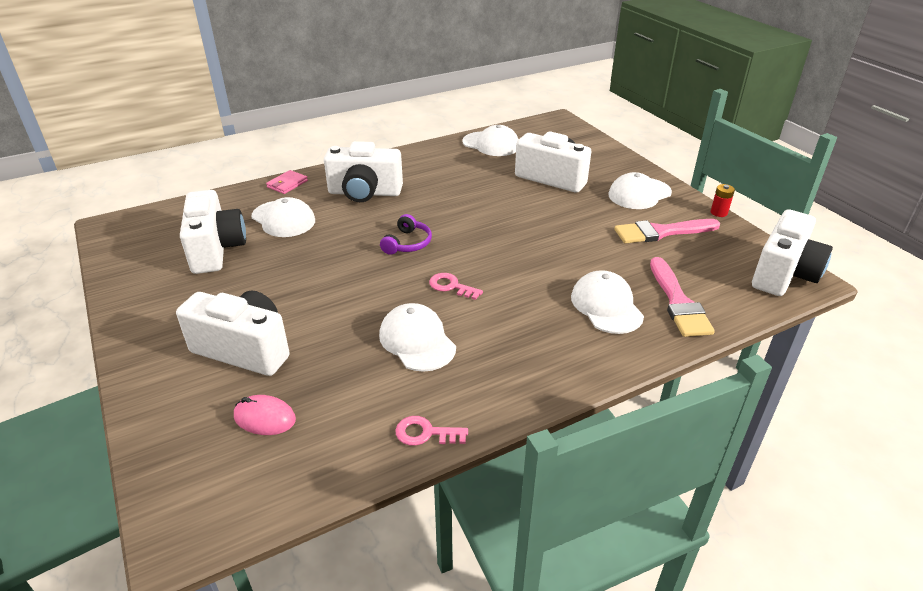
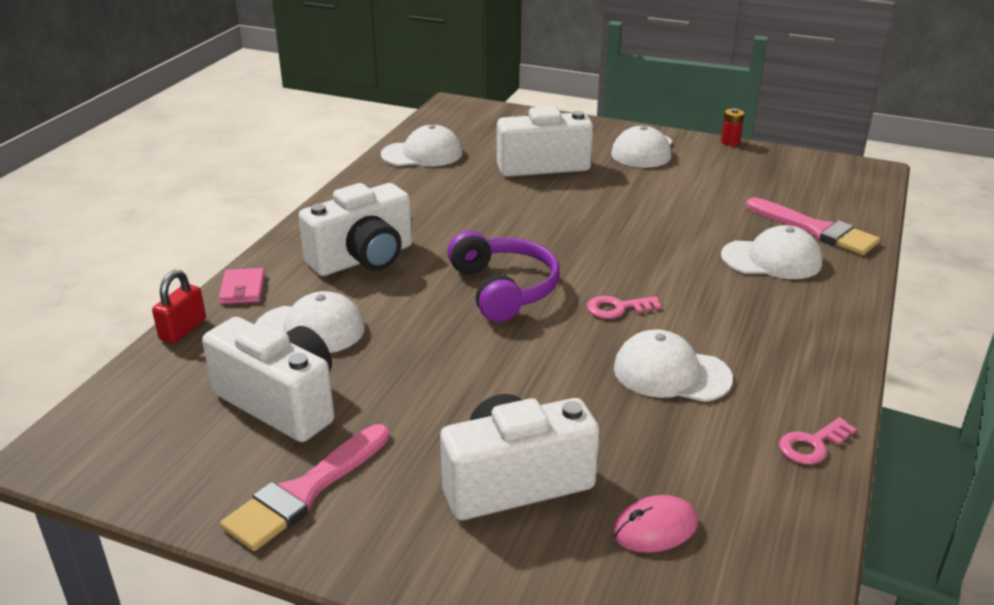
camera: 40 degrees left, 5 degrees down
purple headphones [380,214,432,255] -> purple headphones [447,231,560,322], size x1.63
white cap [571,270,644,334] -> white cap turned 150 degrees clockwise [721,225,822,279]
pink brush [614,219,720,244] -> pink brush moved to [220,424,389,551]
white camera [752,209,833,296] -> none
none -> red padlock [152,270,206,344]

